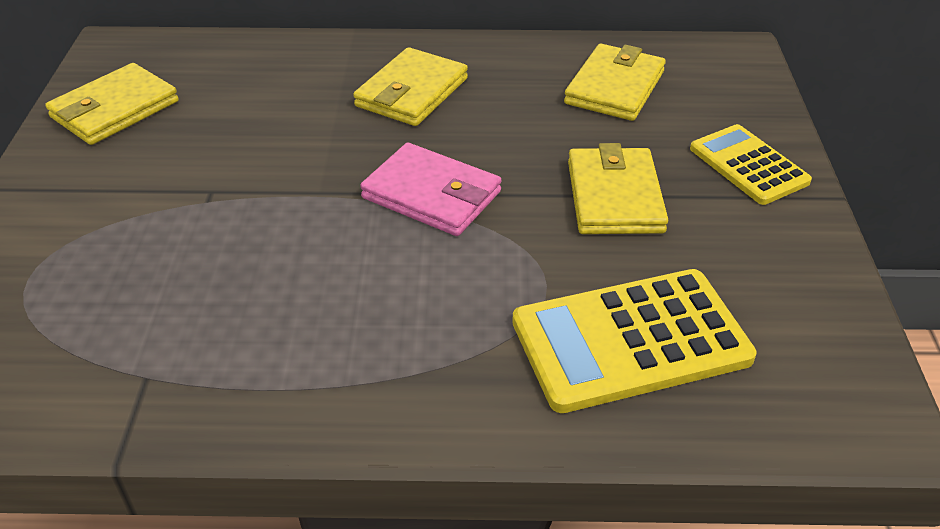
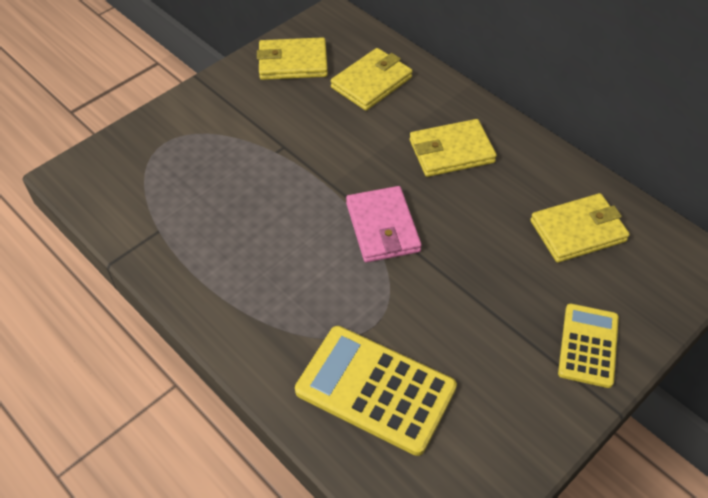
camera: 45 degrees right, 10 degrees up
yellow wallet [568,143,668,234] -> yellow wallet moved to [331,48,413,111]

